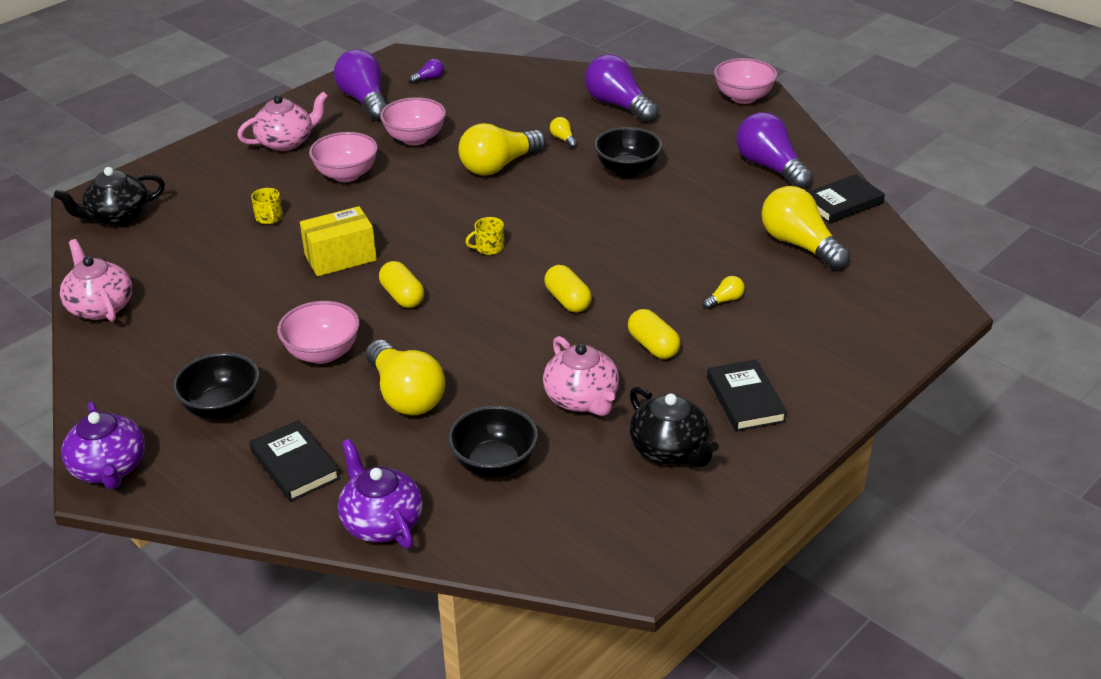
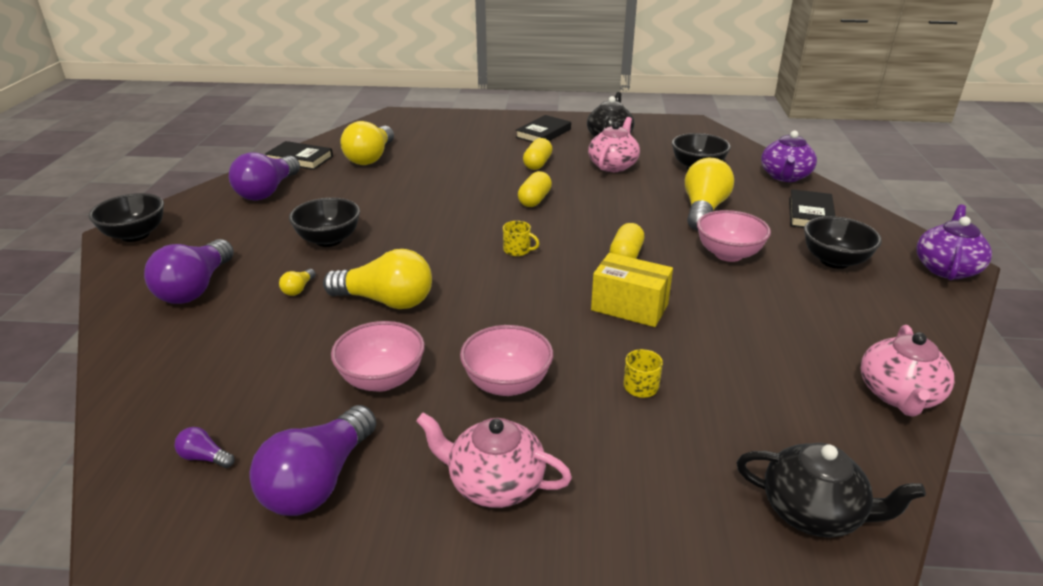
camera: 130 degrees left, 5 degrees down
yellow light bulb [703,276,745,309] -> none
pink bowl [714,58,777,104] -> black bowl [89,193,164,242]

